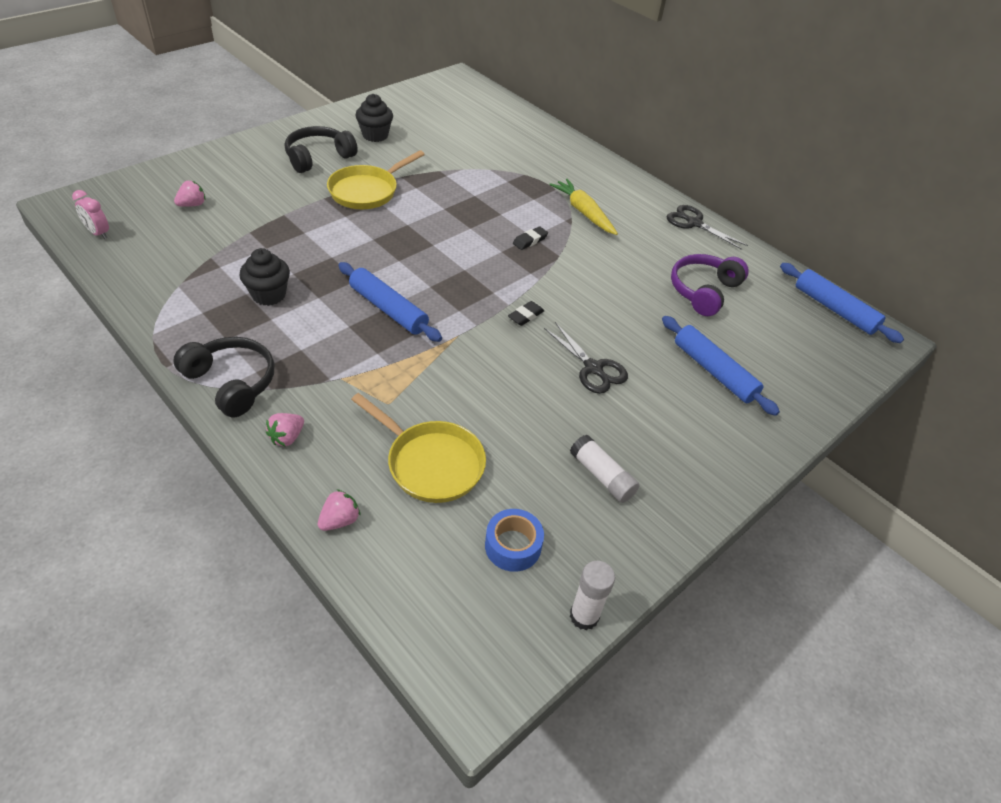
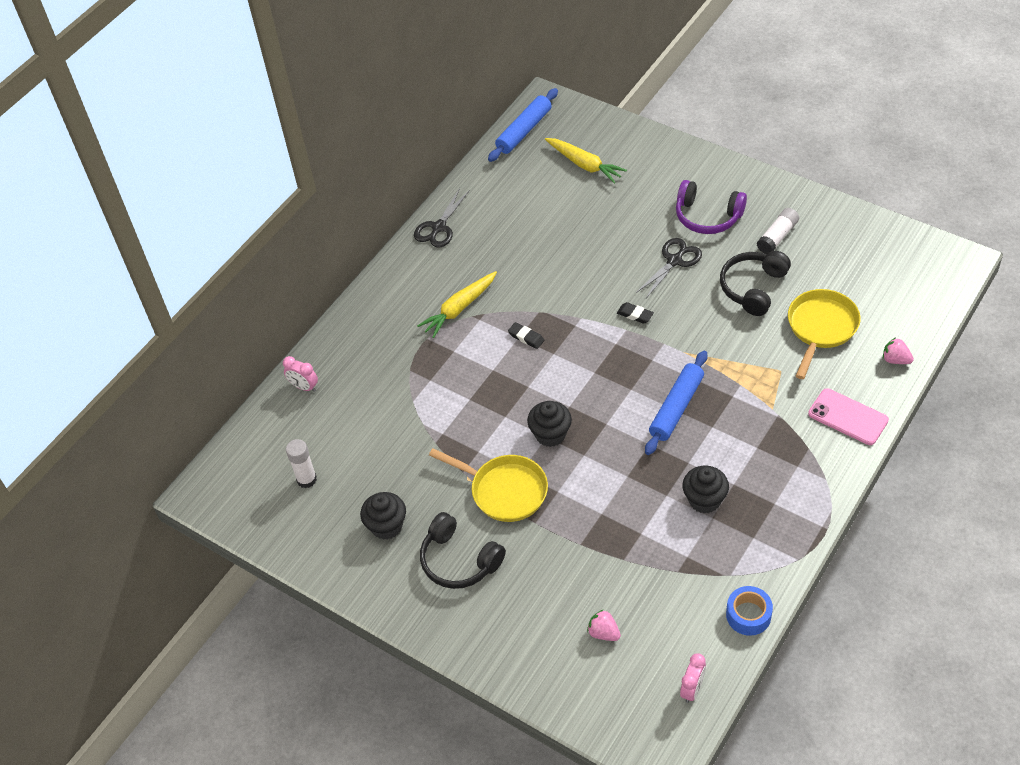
camera: 95 degrees left, 5 degrees up
black headphones [173,337,274,417] -> black headphones moved to [720,251,791,316]
pink strawberry [266,413,304,446] -> pink phone [808,388,889,445]
blue tape [485,509,544,572] -> blue tape moved to [726,586,773,636]
white glue stick [570,561,615,630] -> white glue stick moved to [286,439,317,488]
blue rolling pin [662,316,780,416] -> none
purple headphones [671,254,749,316] -> purple headphones moved to [676,180,747,234]
none -> pink clock [283,356,318,392]
none -> black cupcake [527,401,572,447]
none -> yellow carrot [545,138,627,184]

